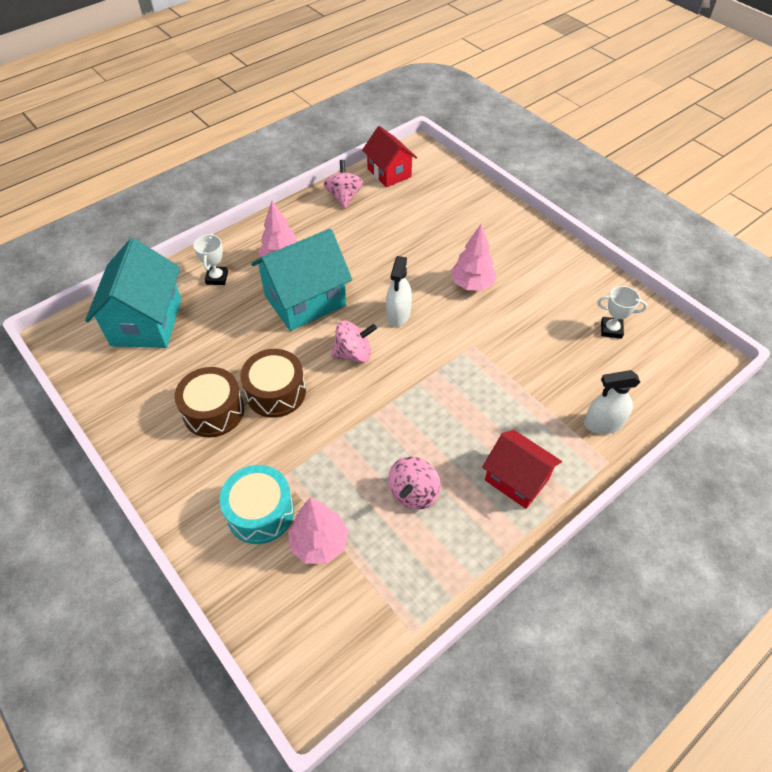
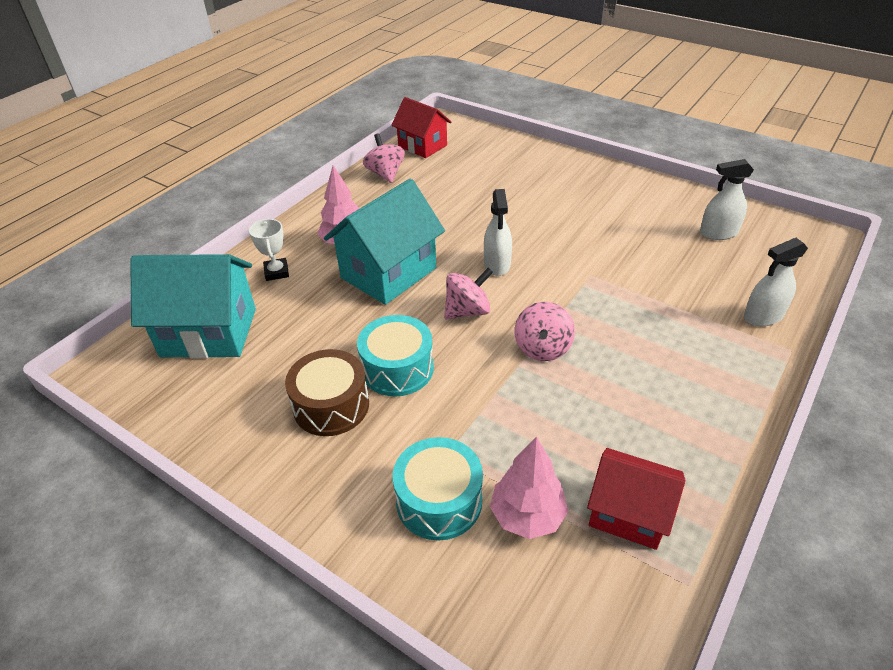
camera: 15 degrees left, 10 degrees down
turquoise house [85,238,181,348] -> turquoise house turned 75 degrees counterclockwise [130,254,256,359]
brown drum [240,349,306,418] -> turquoise drum [357,315,434,396]
pink spinning top [388,457,441,510] -> pink spinning top moved to [515,302,575,361]
pink tree [451,224,496,290] -> none
red house [482,430,562,509] -> red house moved to [587,448,686,550]
white trophy [597,286,647,339] -> white spray bottle [700,159,754,240]

